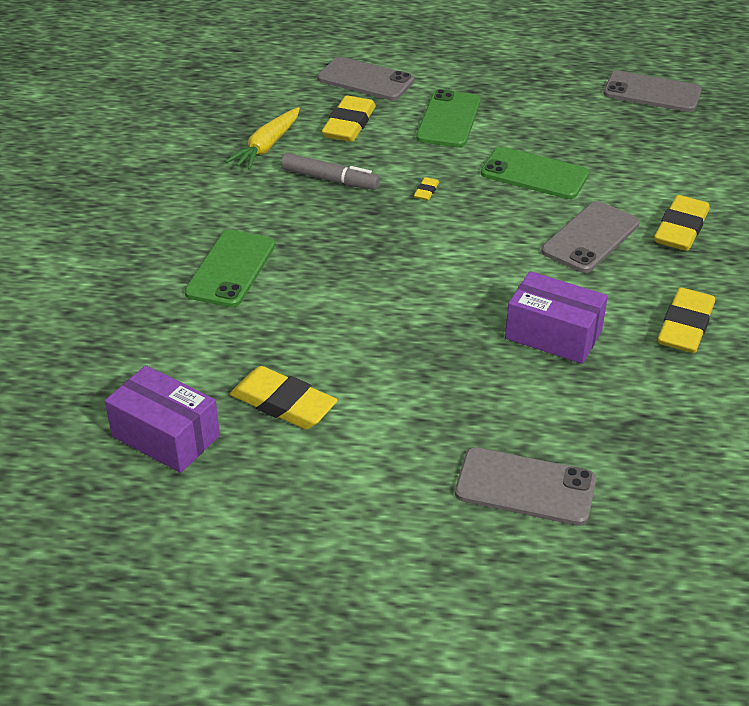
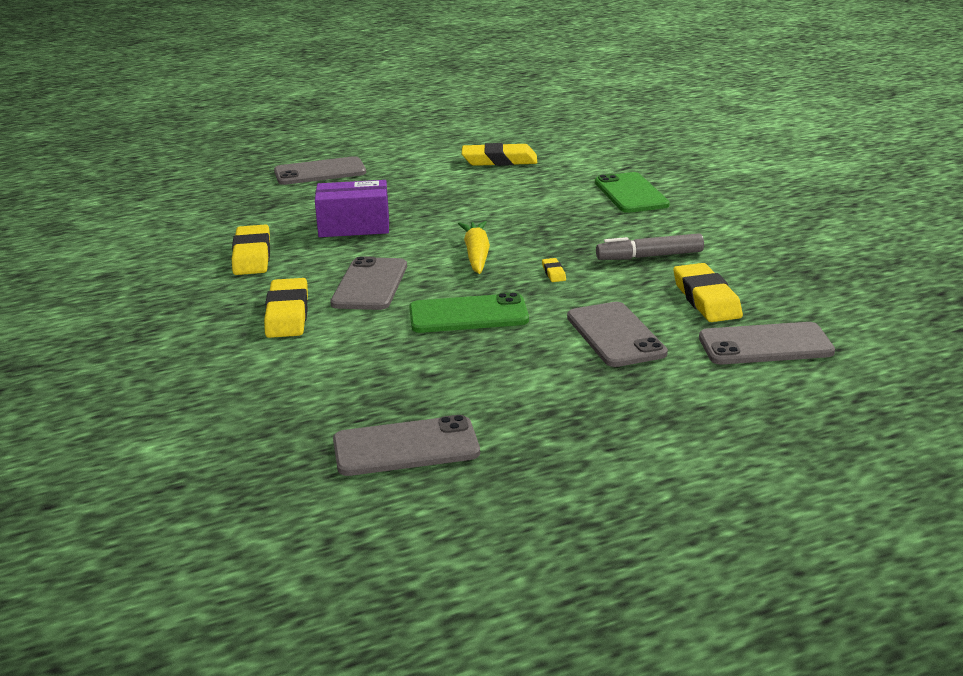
camera: 150 degrees right, 15 degrees down
purple box [105,365,220,473] -> none
yellow carrot [225,107,300,170] -> yellow carrot moved to [458,221,490,274]
green phone [416,89,481,147] -> grey phone [567,302,668,367]

